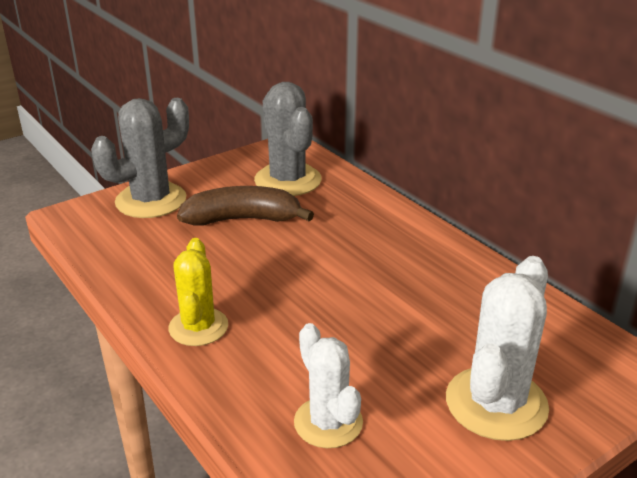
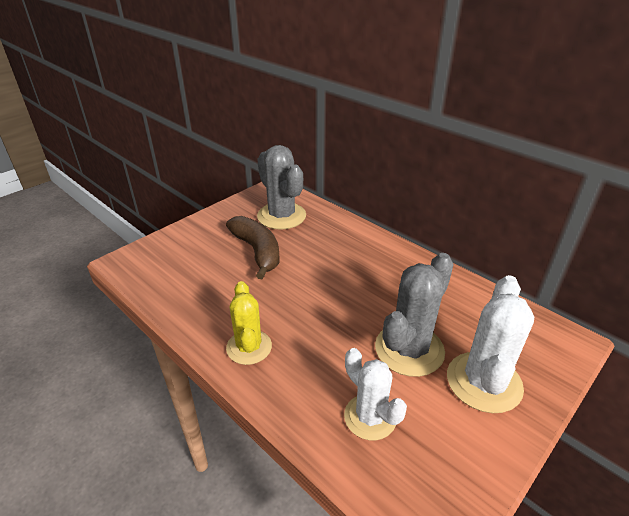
camera: 10 degrees left, 5 degrees up
grey cactus [91,98,189,218] -> grey cactus moved to [375,253,454,377]
brown banana [177,186,314,226] -> brown banana turned 75 degrees clockwise [226,216,279,279]

